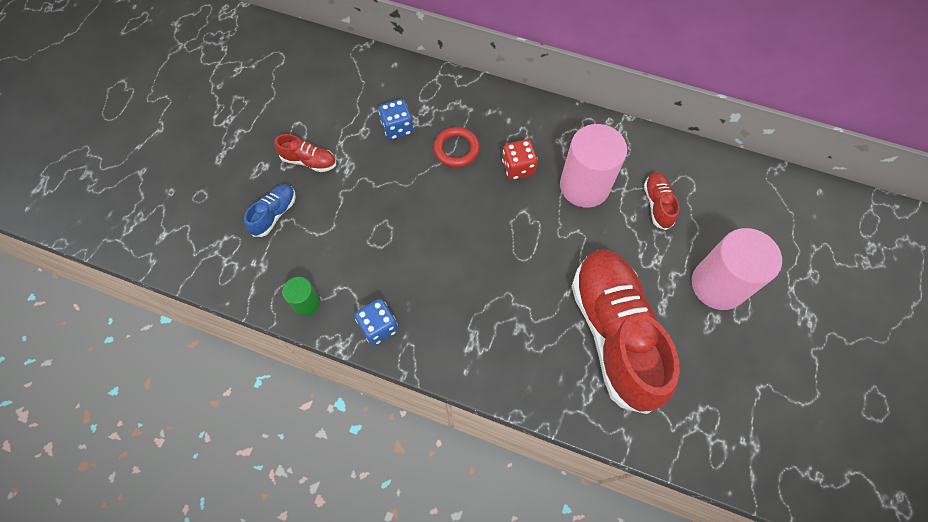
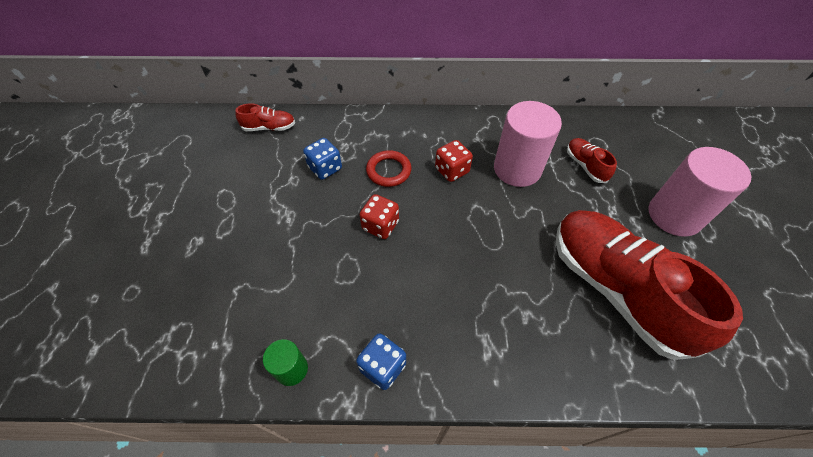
camera: 20 degrees left, 10 degrees down
blue shoe [244,184,296,237] -> none
red shoe [274,134,336,172] -> red shoe moved to [235,103,295,131]
none -> red dice [360,194,399,239]

